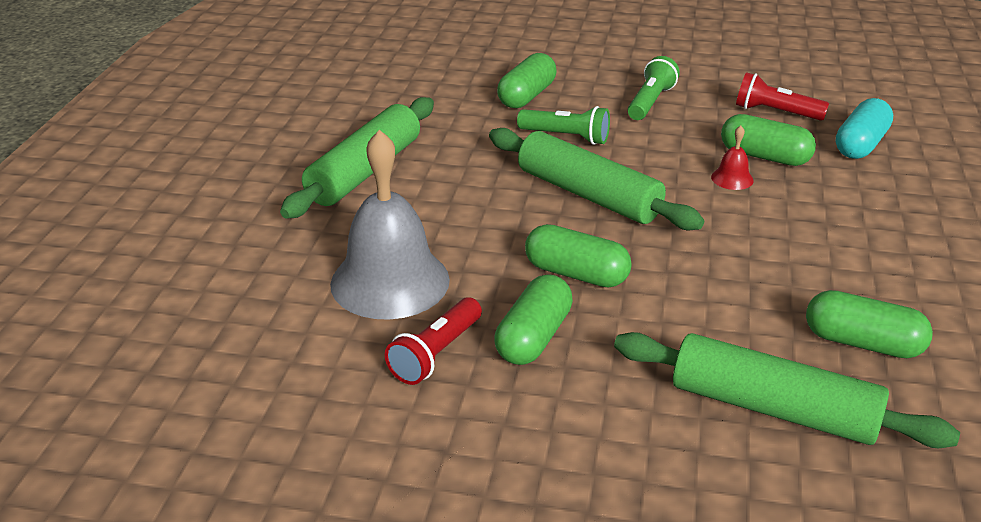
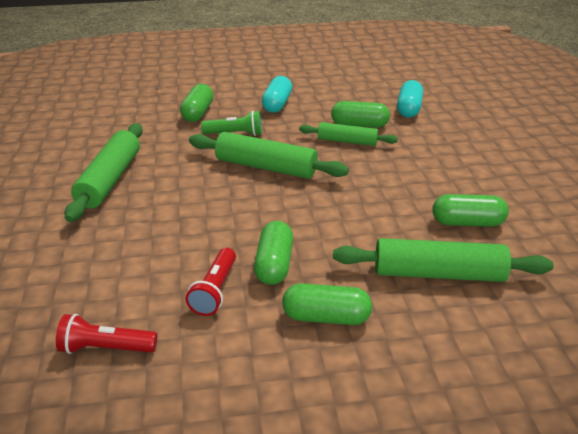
camera: 20 degrees left, 0 degrees up
grey bell [330,130,450,320] -> none
green capsule [525,224,632,288] -> green capsule moved to [282,283,372,325]
green flashlight [628,56,680,120] -> turquoise capsule [262,76,292,113]
red bell [711,125,754,190] -> green rolling pin [299,122,398,146]
red flashlight [736,72,829,121] -> red flashlight moved to [56,314,157,354]

